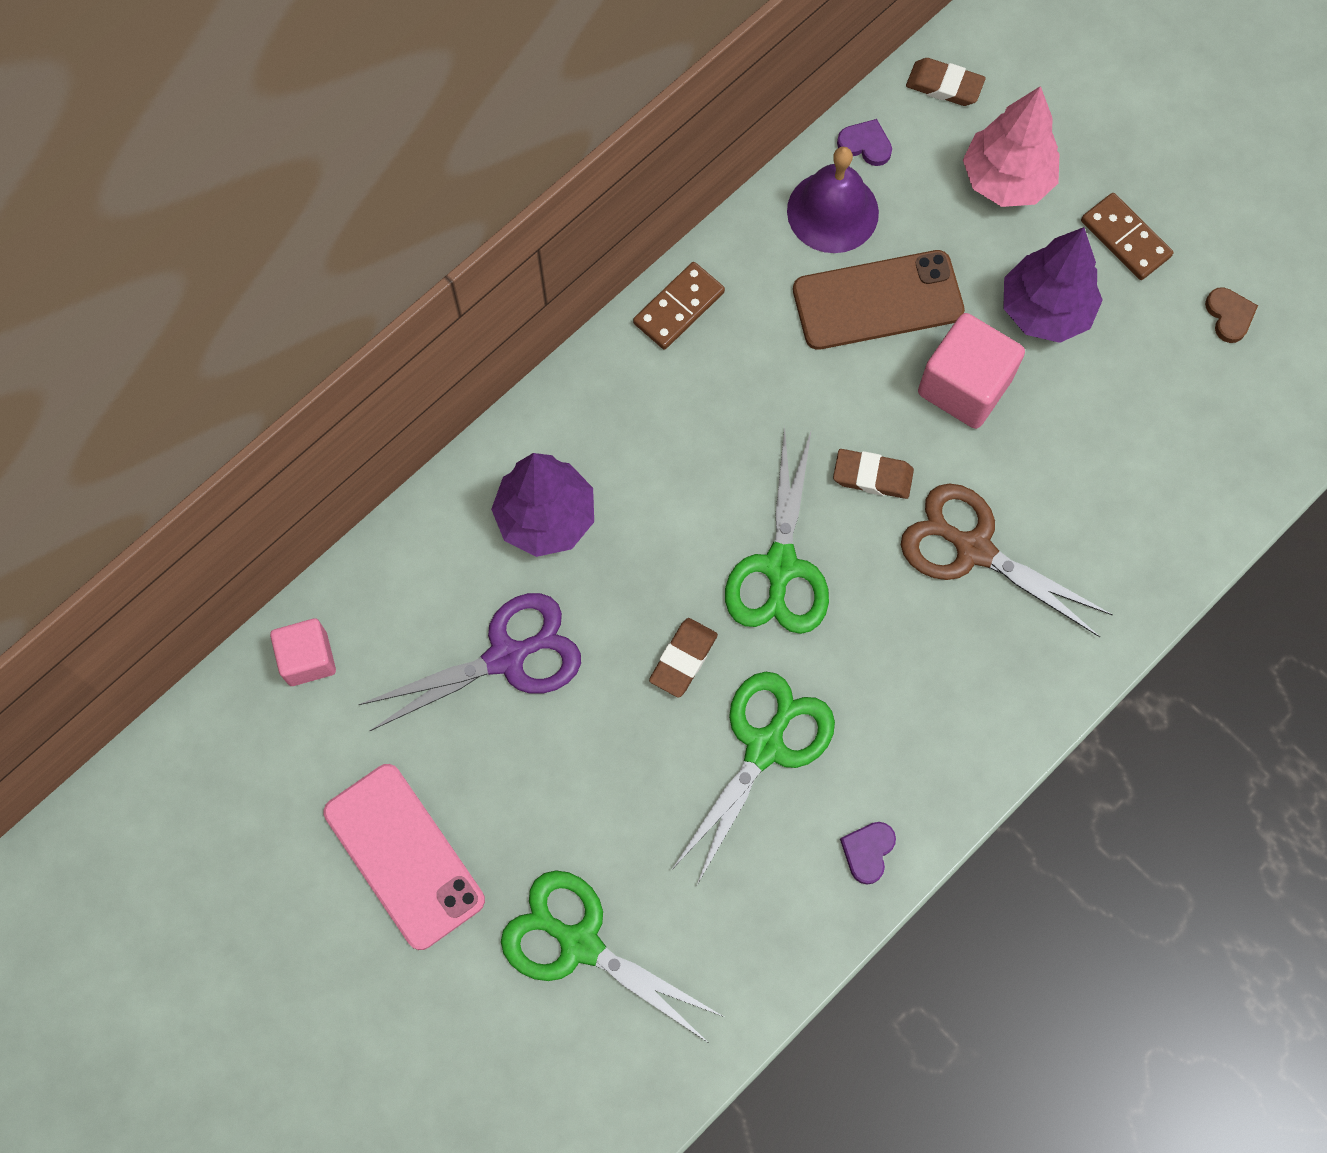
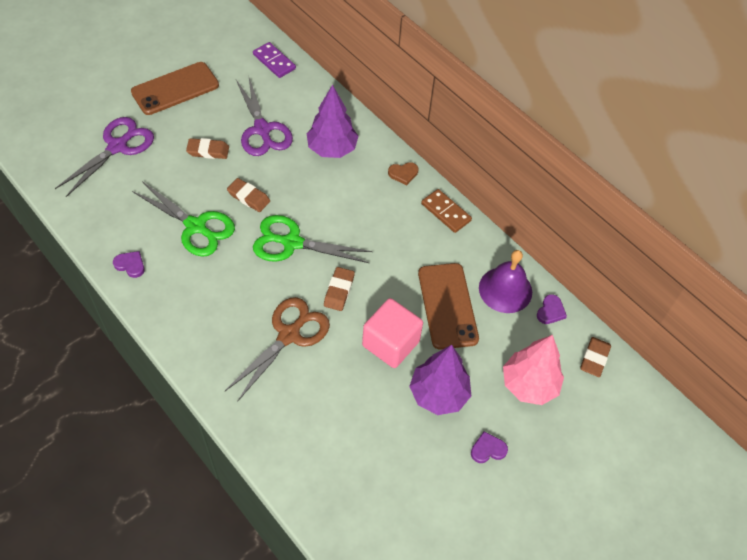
camera: 90 degrees right, 15 degrees down
pink cube [270,618,336,686] -> purple domino [253,42,296,78]
pink phone [324,764,485,950] -> brown phone [131,62,219,115]
green scissors [501,871,724,1043] -> purple scissors [55,117,154,197]
brown domino [1081,193,1173,280] -> purple heart [471,431,508,463]
brown heart [1205,287,1258,343] -> brown heart moved to [388,162,418,185]
none -> brown eraser [186,138,229,159]

